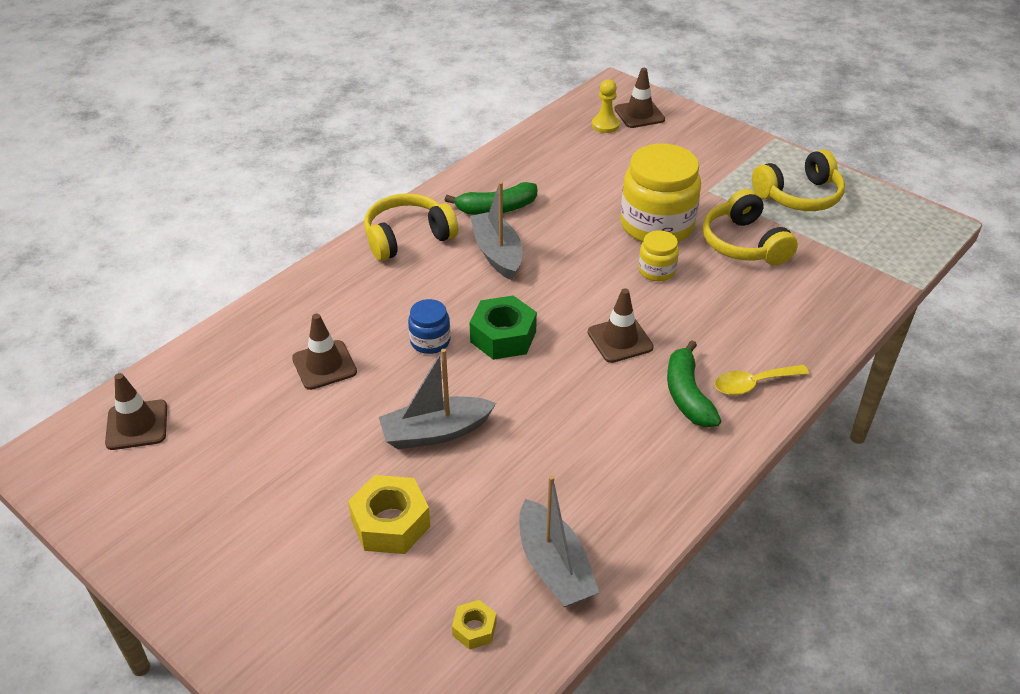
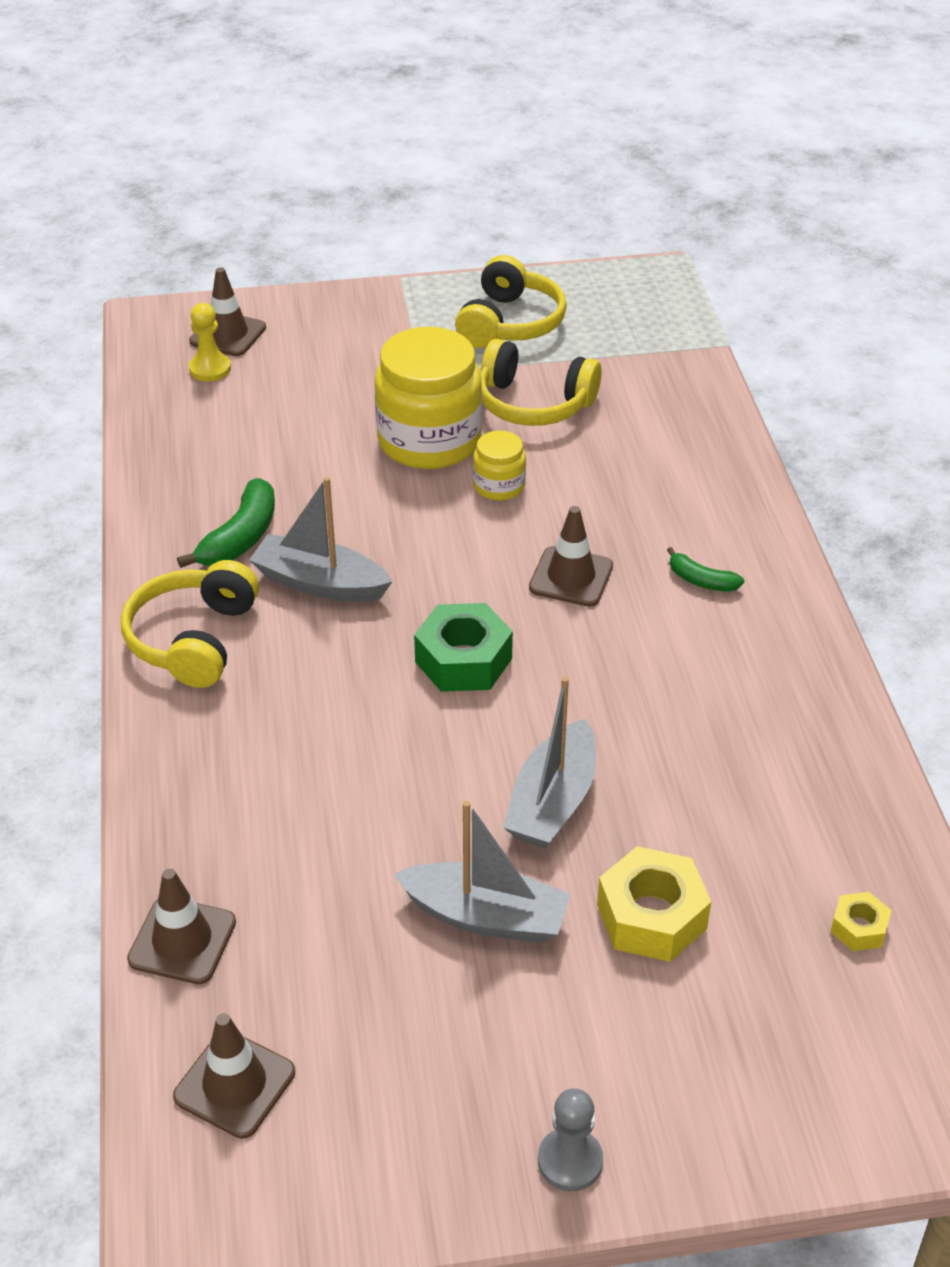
camera: 50 degrees left, 0 degrees up
brown traffic cone [292,314,357,390] -> brown traffic cone moved to [127,869,236,984]
blue jar [408,299,450,354] -> none
grey boat [519,475,600,607] -> grey boat moved to [394,801,571,943]
green banana [667,340,721,427] -> green banana [667,547,744,592], size x0.59
yellow spoon [715,365,809,395] -> none
none -> grey pawn [538,1088,603,1191]

